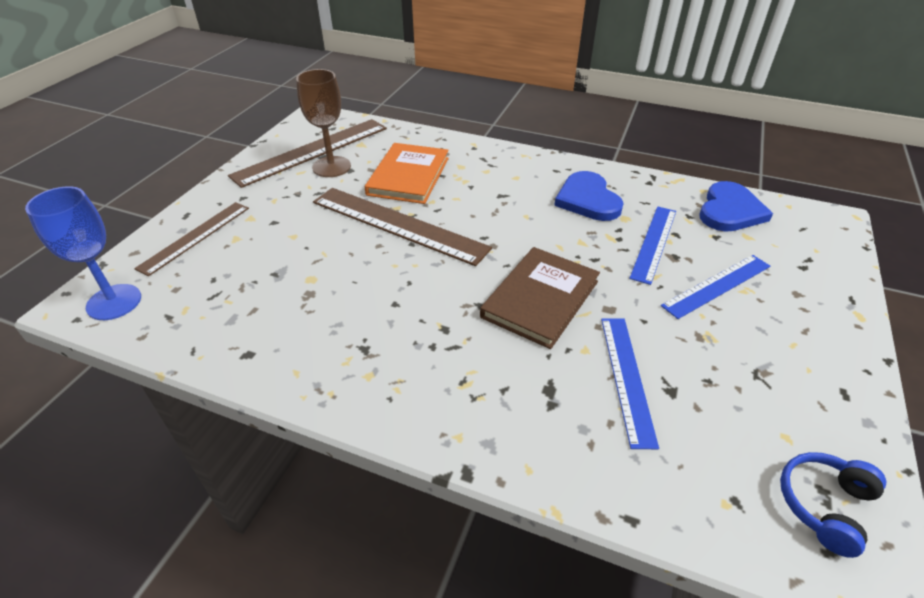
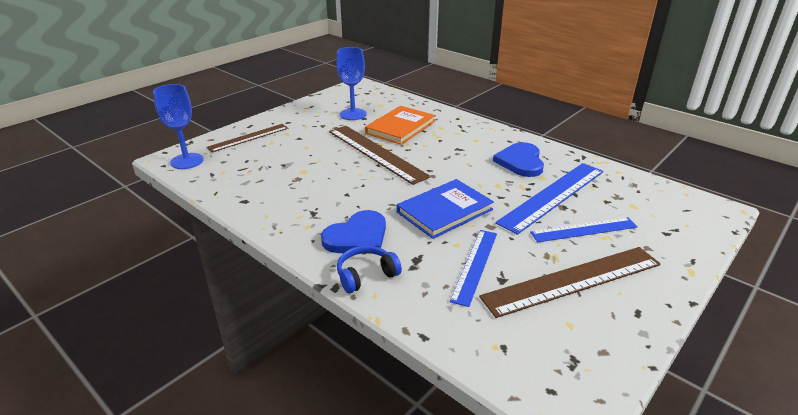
camera: 20 degrees right, 10 degrees down
brown ruler [228,119,387,188] -> brown ruler moved to [479,247,661,318]
brown goblet [296,69,351,177] -> blue goblet [336,47,367,120]
brown book [480,247,600,349] -> blue book [397,179,494,239]
blue ruler [629,206,676,285] -> blue ruler [495,163,604,235], size x1.60
blue heart [700,181,773,232] -> blue heart moved to [321,210,386,253]
blue headphones [780,452,886,558] -> blue headphones moved to [337,245,402,293]

